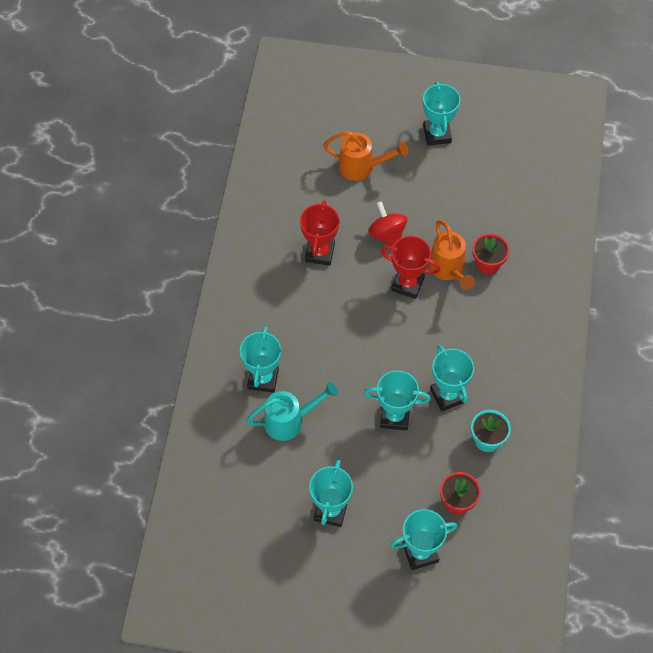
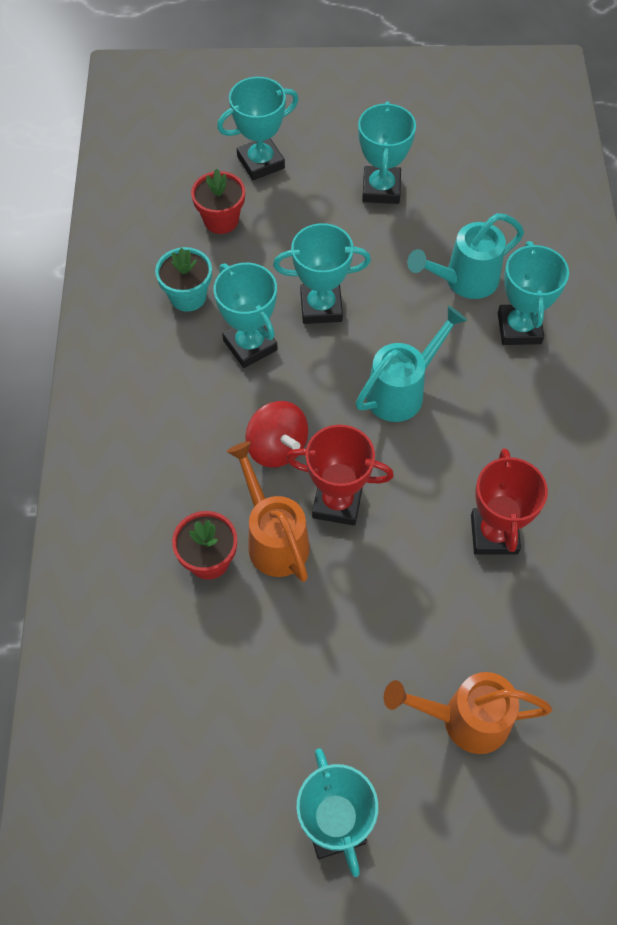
camera: 170 degrees right, 0 degrees up
red spinning top [368,201,407,247] -> red spinning top moved to [245,401,308,468]
none -> turquoise watering can [356,306,467,422]

